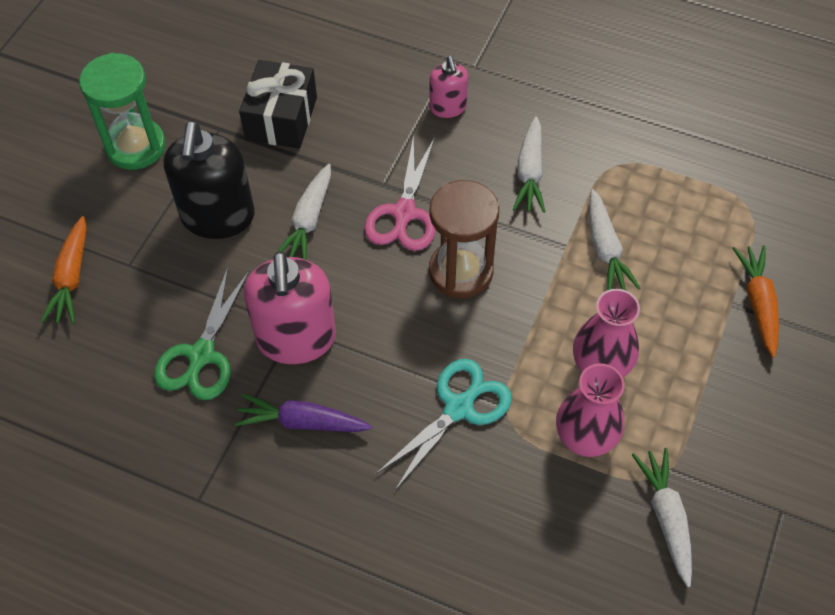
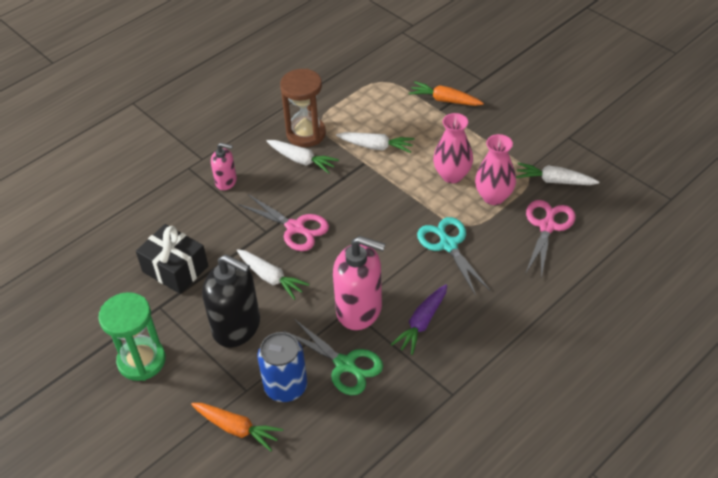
camera: 65 degrees left, 10 degrees down
brown hourglass [429,180,499,298] -> brown hourglass moved to [280,69,326,147]
none -> blue can [258,332,307,402]
none -> pink scissors [525,200,576,278]

